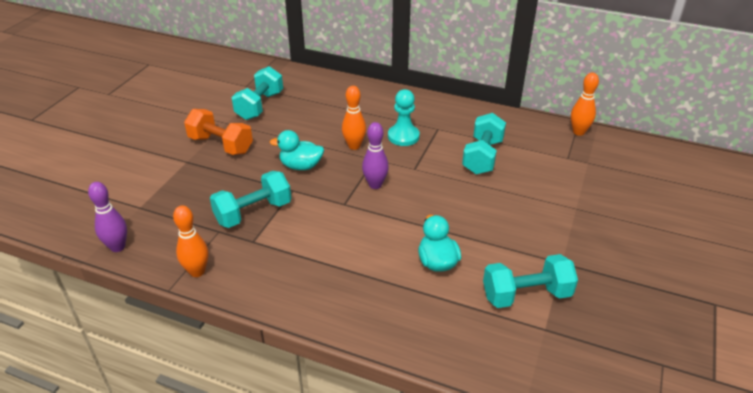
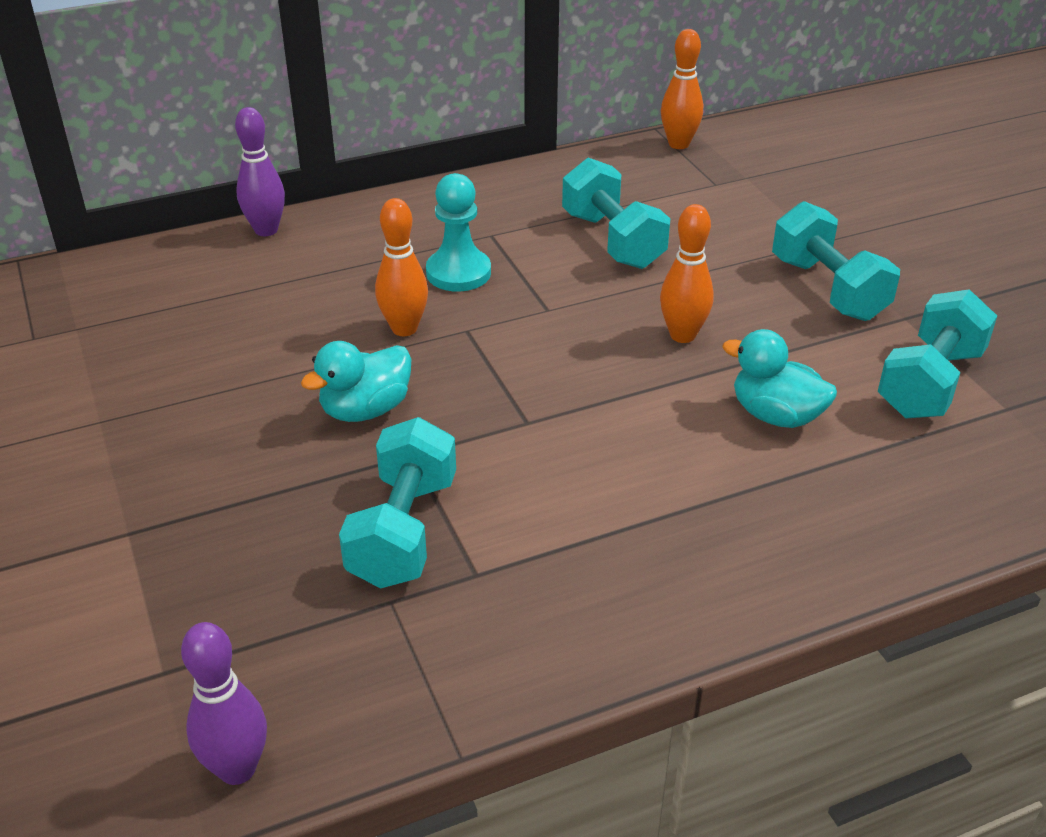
camera: 45 degrees left, 0 degrees up
orange bowling pin [173,206,209,277] -> orange bowling pin moved to [660,204,714,343]
orange dumbbell [184,109,253,155] -> none
turquoise dumbbell [232,66,283,120] -> turquoise dumbbell moved to [772,201,900,321]
purple bowling pin [362,122,389,189] -> purple bowling pin moved to [235,107,285,236]

